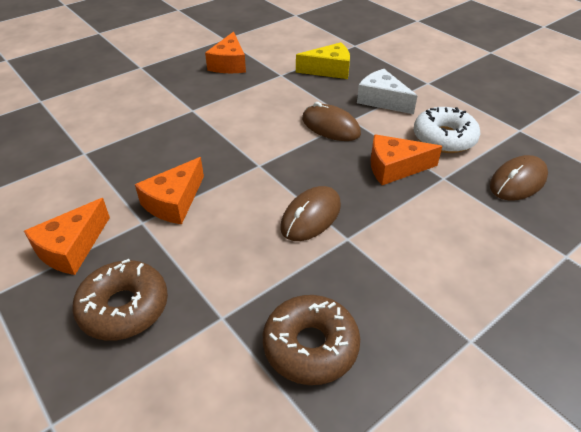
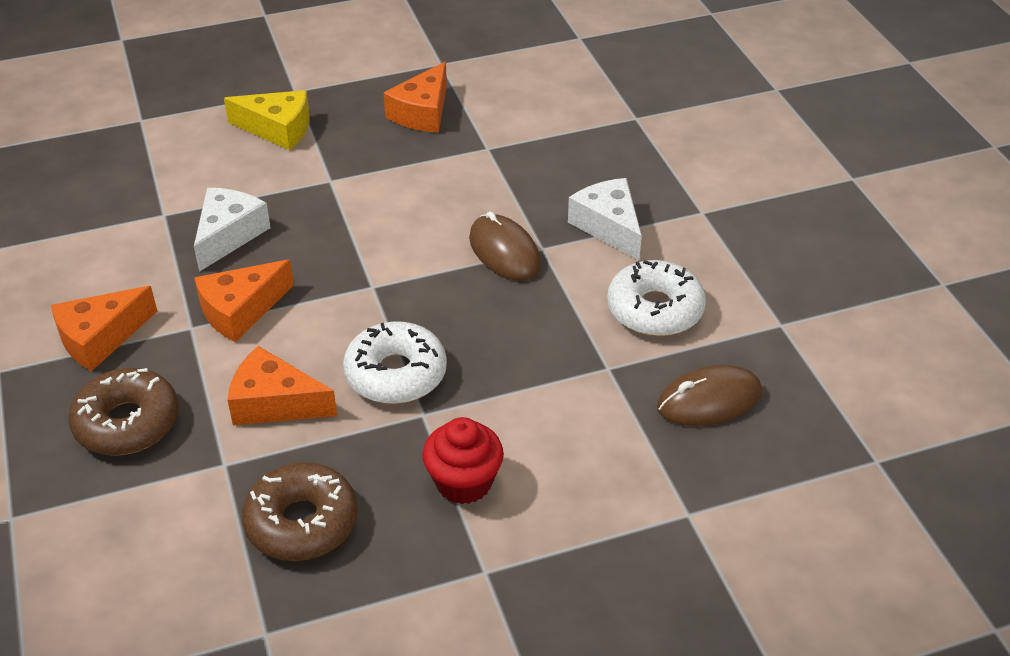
camera: 20 degrees right, 0 degrees up
brown mouse [280,186,341,241] -> white donut [343,321,447,404]
yellow cheese [296,42,350,79] -> yellow cheese moved to [224,90,310,150]
orange cheese [371,134,442,185] -> orange cheese moved to [227,346,337,425]
none -> white cheese [194,188,271,272]
none -> red cupcake [422,417,504,504]

